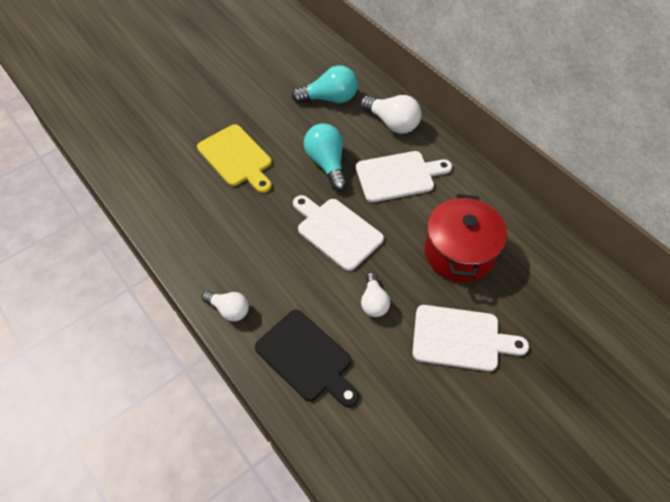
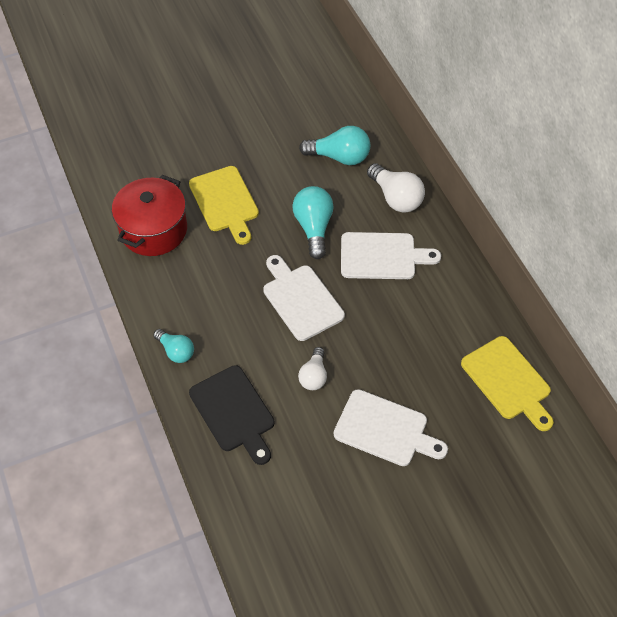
camera: 15 degrees right, 0 degrees up
white light bulb [202,291,249,321] -> turquoise light bulb [153,329,194,363]
red pot [425,194,507,282] -> red pot moved to [112,175,187,256]
none -> yellow cutting board [461,336,554,431]

